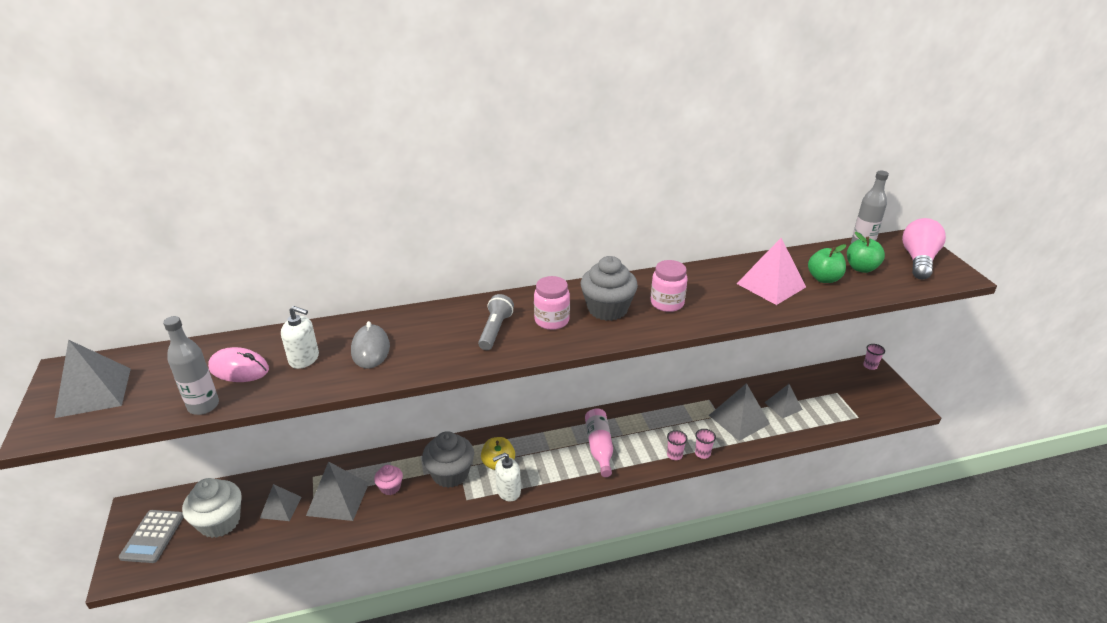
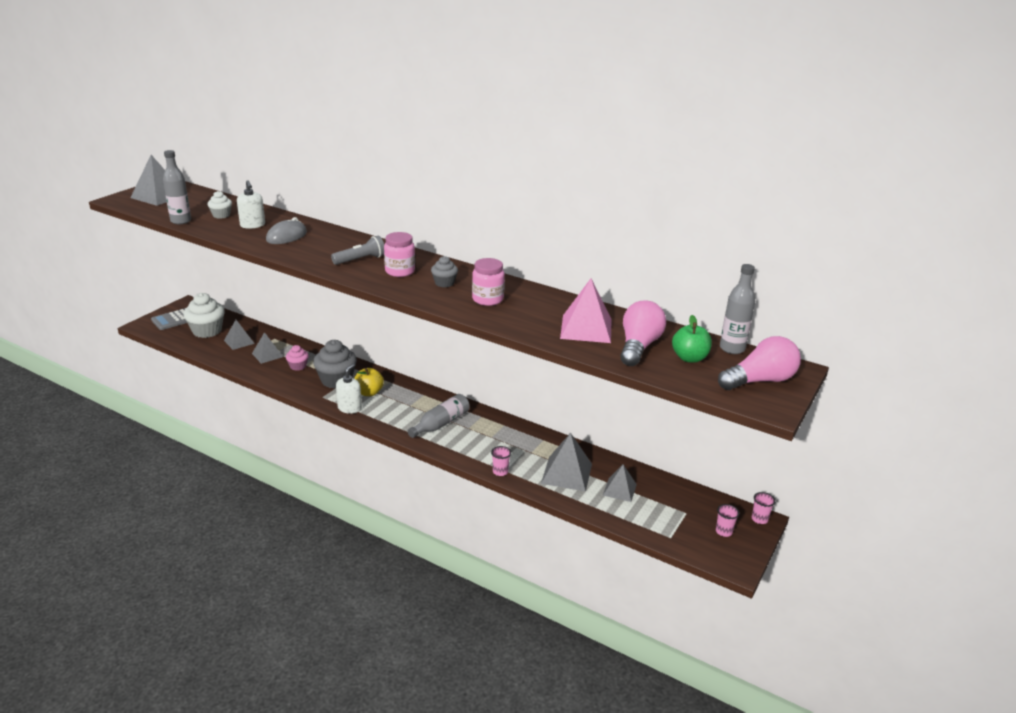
camera: 45 degrees right, 5 degrees down
pink mouse [208,347,269,382] -> white cupcake [208,191,232,219]
grey pyramid [306,461,369,521] -> grey pyramid [252,332,283,364], size x0.63
white soap dispenser [493,453,521,501] -> white soap dispenser turned 90 degrees clockwise [336,364,362,414]
grey cupcake [581,256,638,321] -> grey cupcake [431,256,458,287], size x0.54
pink bottle [585,409,613,477] -> grey bottle [408,394,470,438]
pink cup [667,430,688,460] -> pink cup moved to [716,504,740,537]
green apple [808,244,846,283] -> pink light bulb [620,300,666,366]

